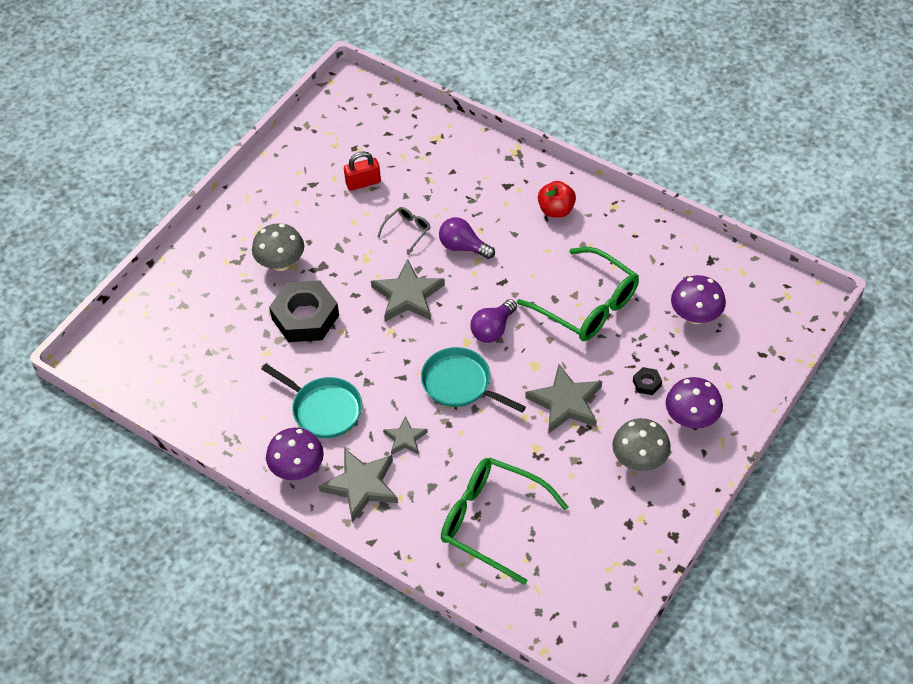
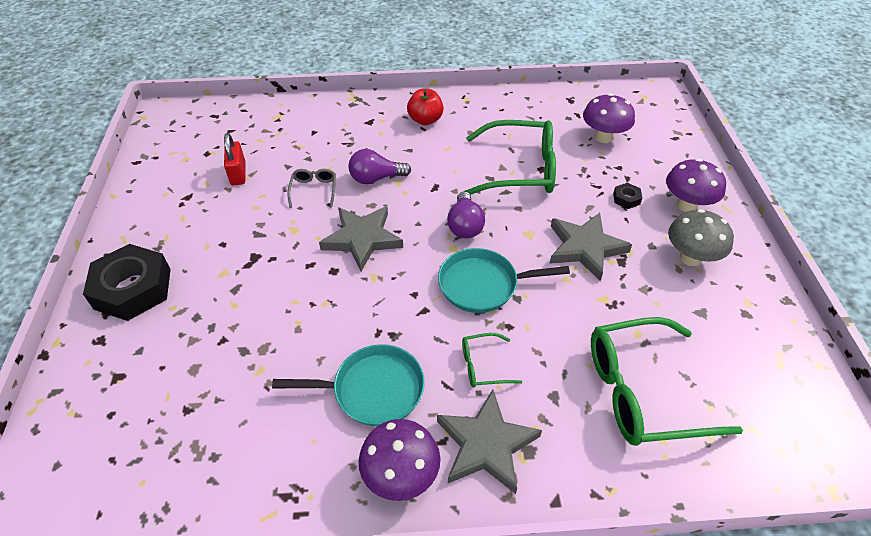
camera: 40 degrees left, 5 degrees down
grey mushroom [252,223,304,271] -> none
black nut [269,280,339,342] -> black nut moved to [83,244,171,321]
red padlock [344,151,381,191] -> red padlock turned 45 degrees counterclockwise [224,133,245,186]
grey star [383,416,428,455] -> green glasses [462,333,522,387]

